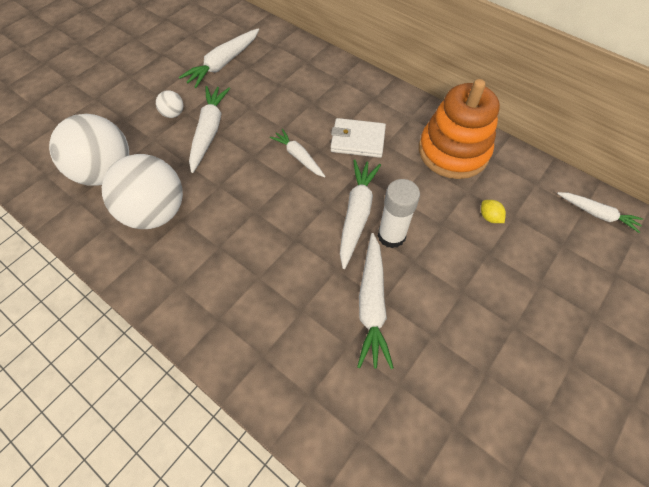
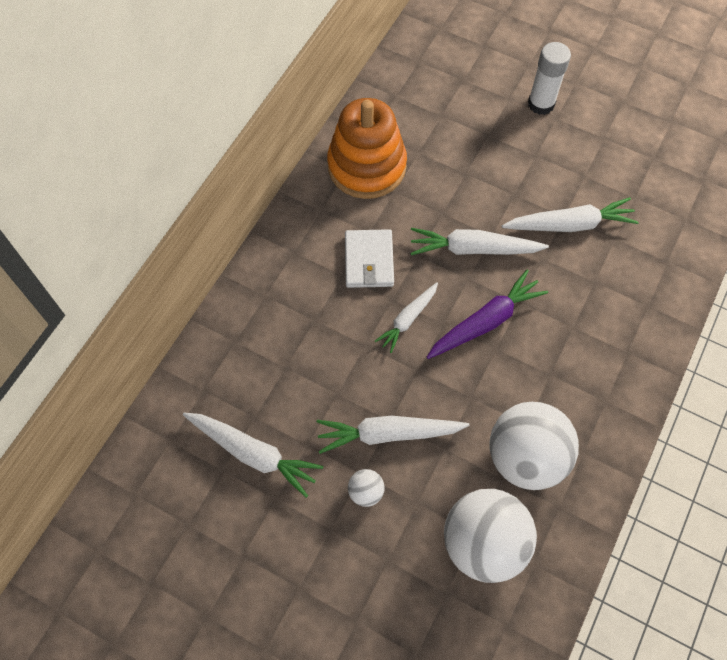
camera: 100 degrees left, 5 degrees up
white glue stick [378,179,420,249] -> white glue stick moved to [528,42,571,115]
yellow lemon [481,200,506,223] -> none
white carrot [557,192,643,233] -> none
none -> purple carrot [427,270,548,359]

